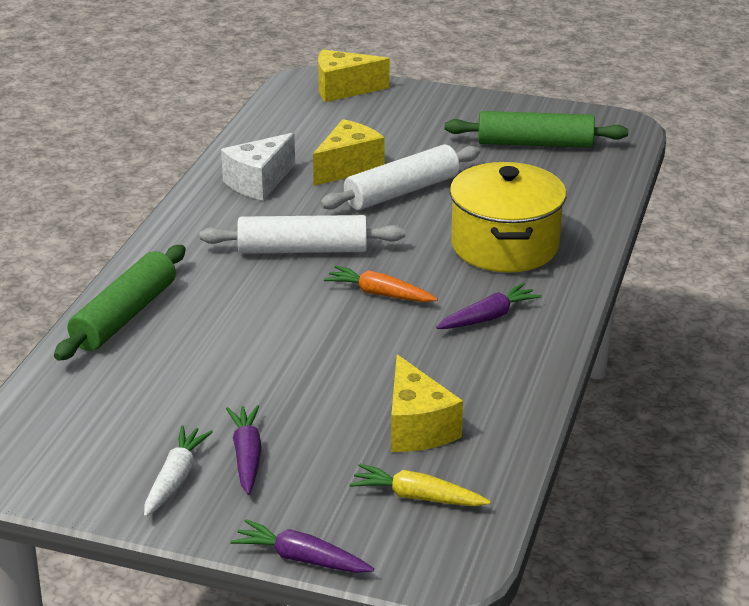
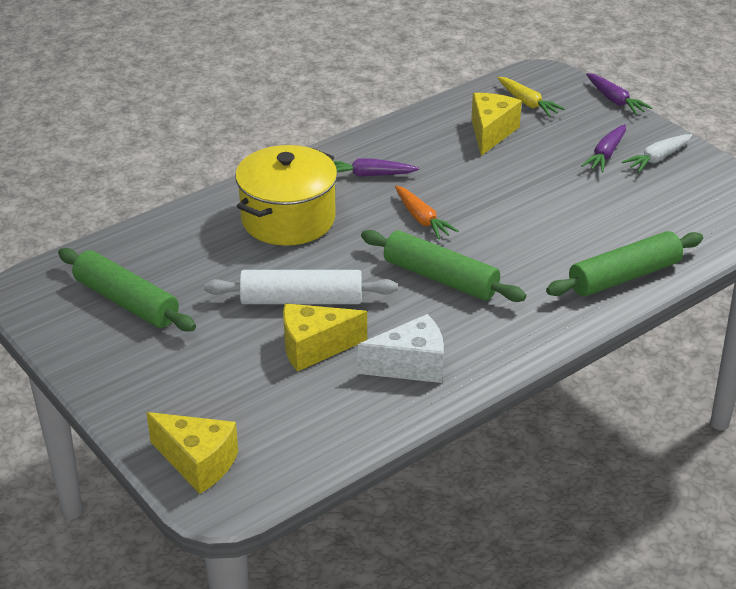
camera: 145 degrees left, 5 degrees up
white rolling pin [200,215,405,254] -> green rolling pin [361,230,526,302]

